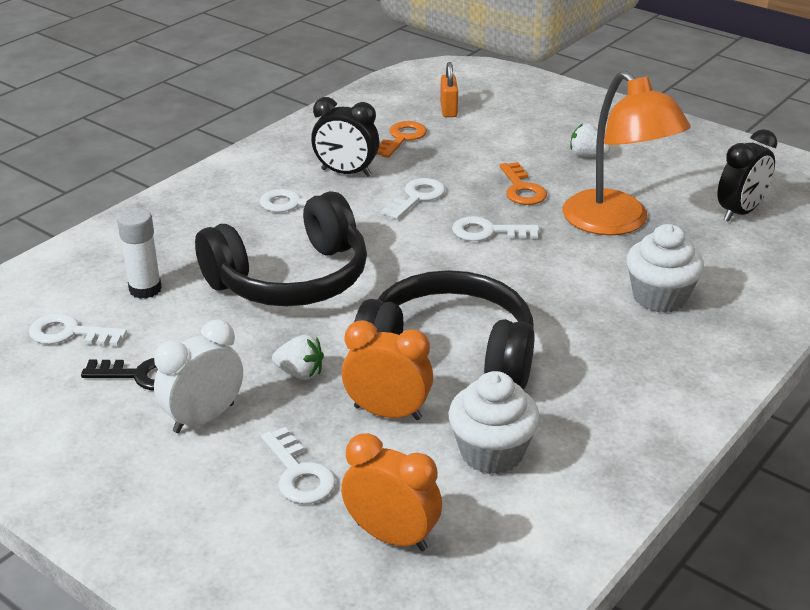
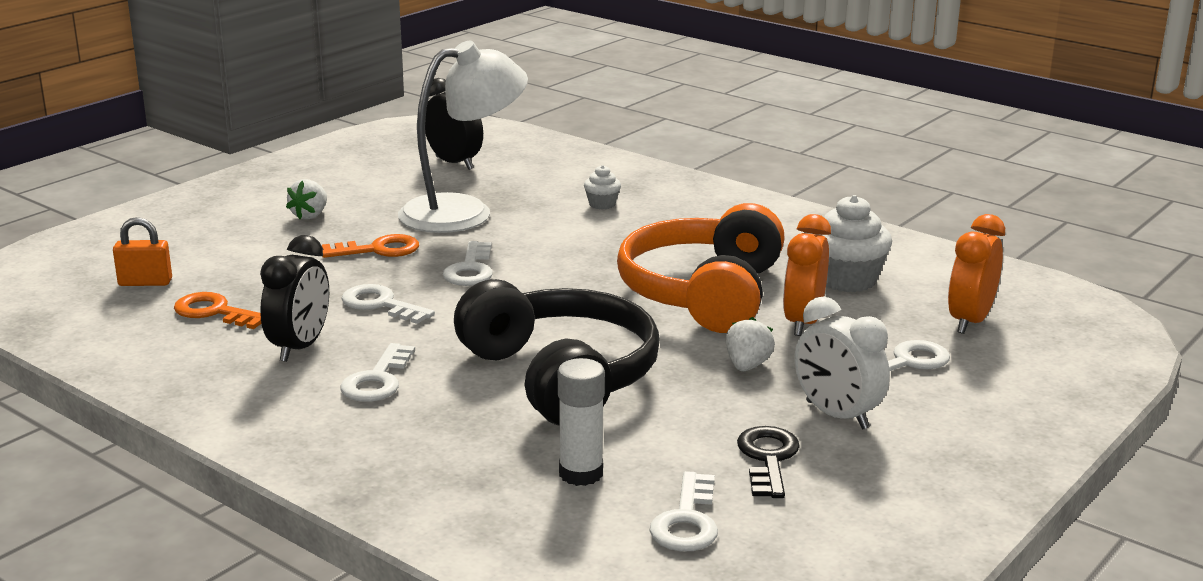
camera: 90 degrees left, 10 degrees down
black headphones [354,270,535,390] -> orange headphones [617,203,785,333]
orange lamp [562,71,691,236] -> white lamp [398,41,528,233]
white cupcake [626,224,704,313] -> white cupcake [584,165,621,210], size x0.52

